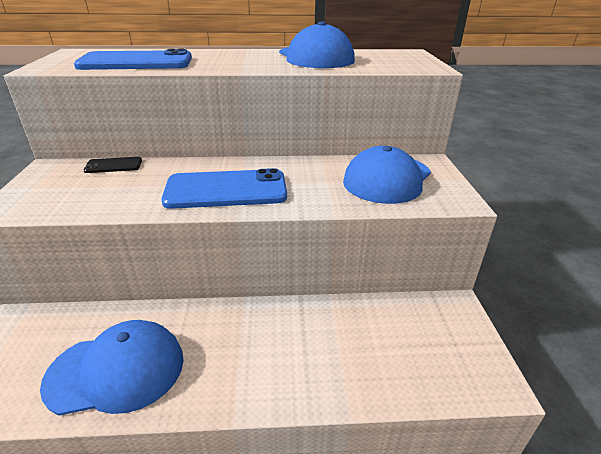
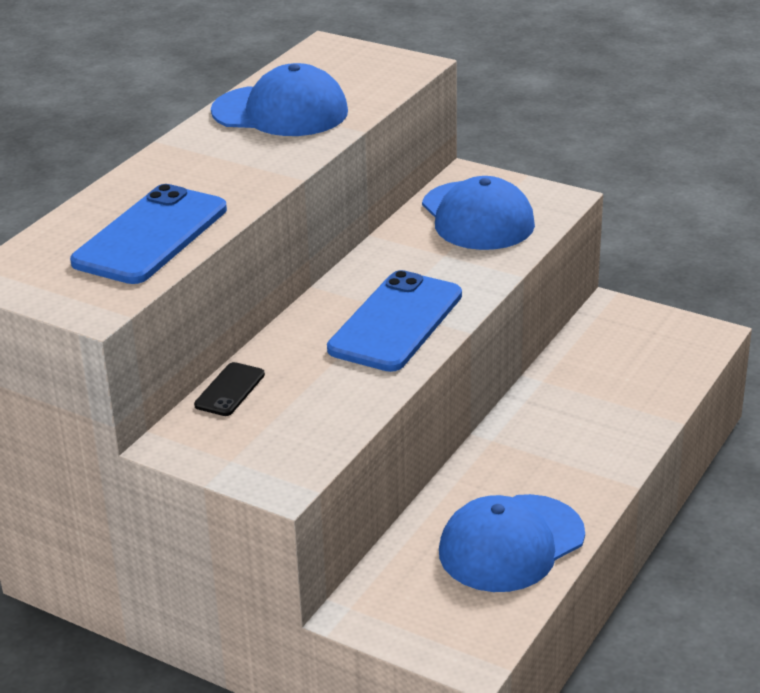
camera: 55 degrees left, 0 degrees up
blue cap [40,320,184,416] -> blue cap turned 150 degrees counterclockwise [439,494,585,592]

